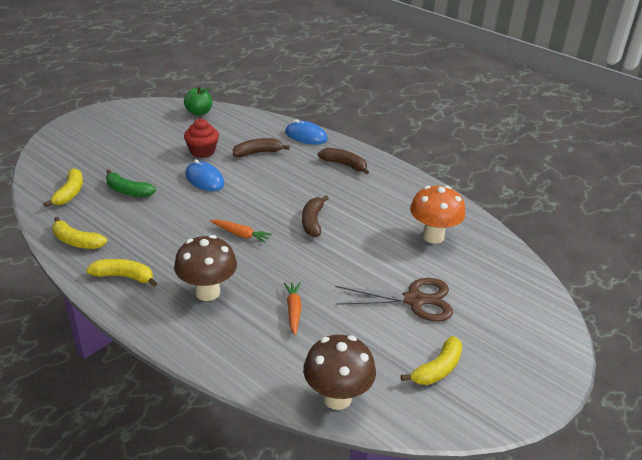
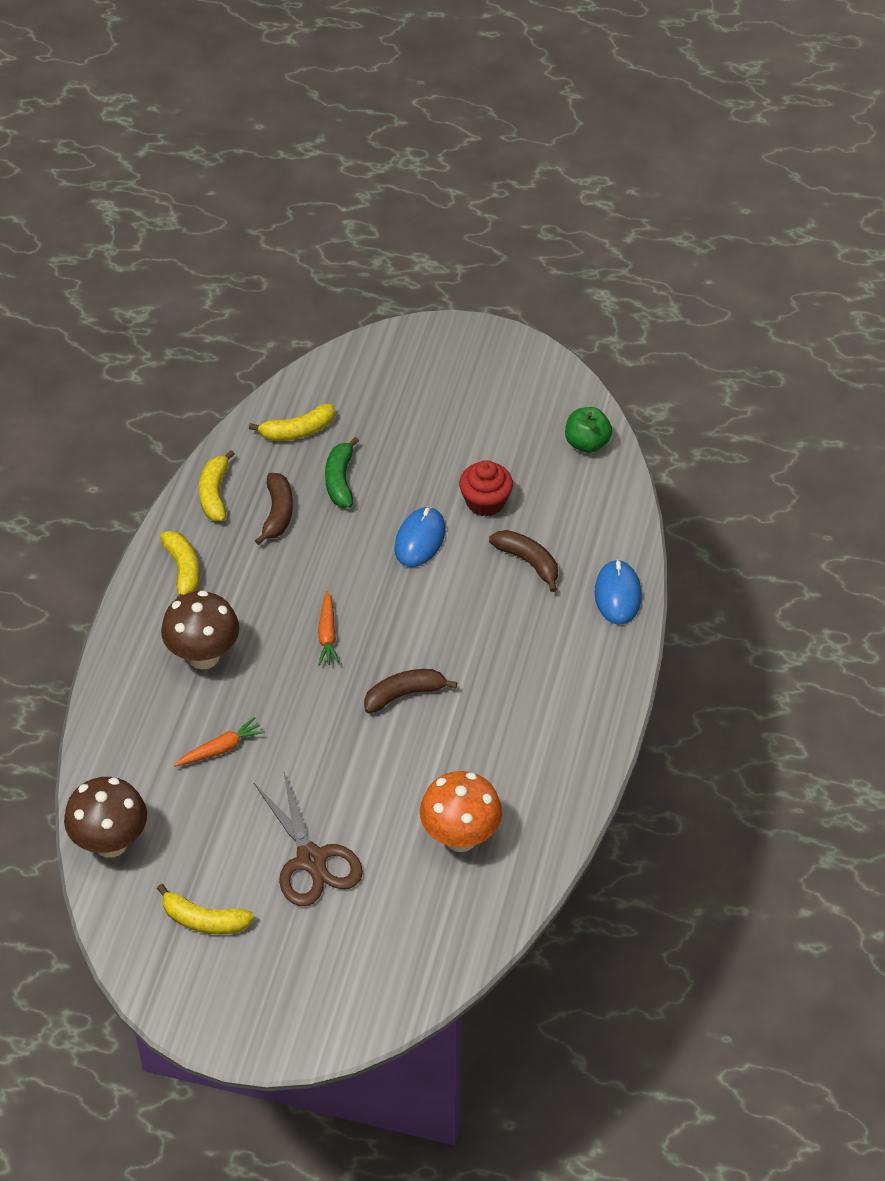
camera: 65 degrees right, 15 degrees up
brown banana [318,148,369,174] -> brown banana moved to [255,473,293,545]

